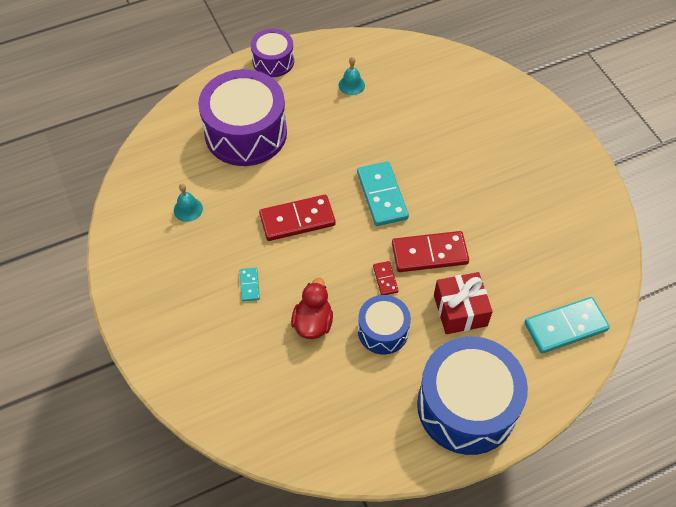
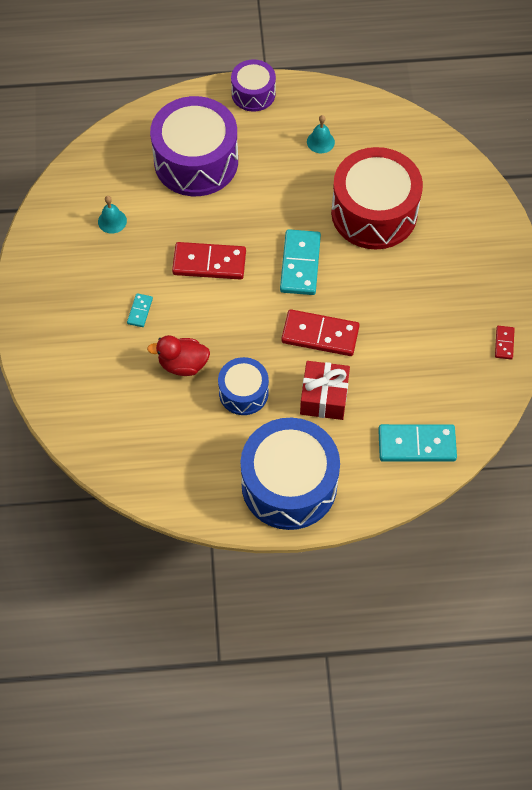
camera: 20 degrees right, 5 degrees up
red duck [291,277,333,339] -> red duck turned 120 degrees counterclockwise [147,335,210,376]
red domino [373,261,399,295] -> red domino moved to [495,326,515,360]
none -> red drum [331,147,423,250]

